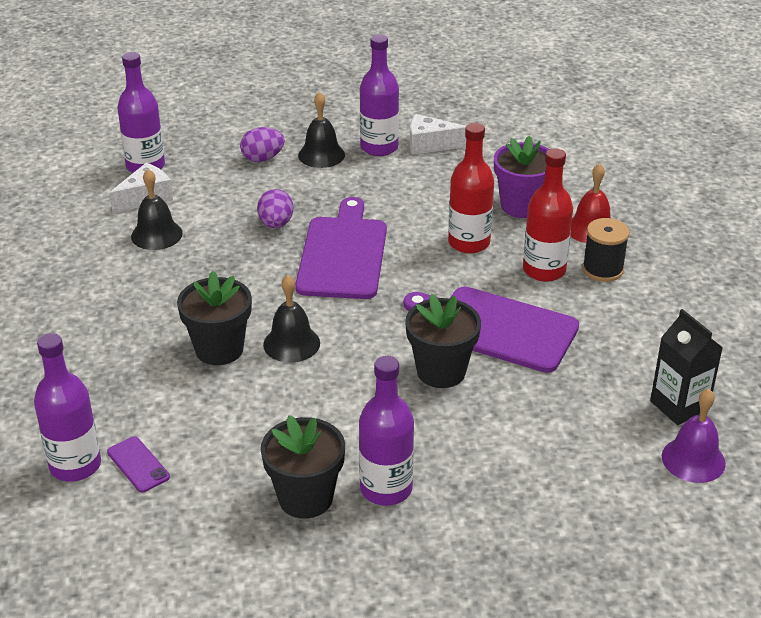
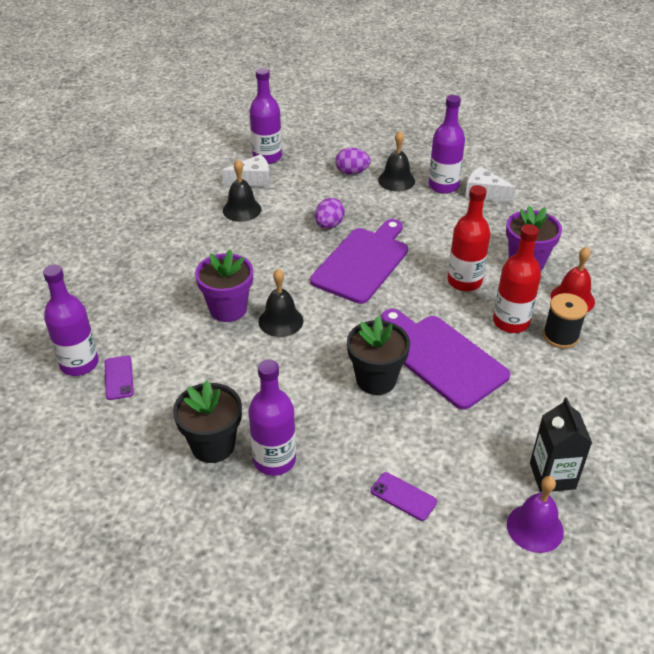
camera: 25 degrees right, 5 degrees up
black flower pot [177,271,252,365] -> purple flower pot [195,249,253,322]
none -> purple phone [371,472,437,521]

